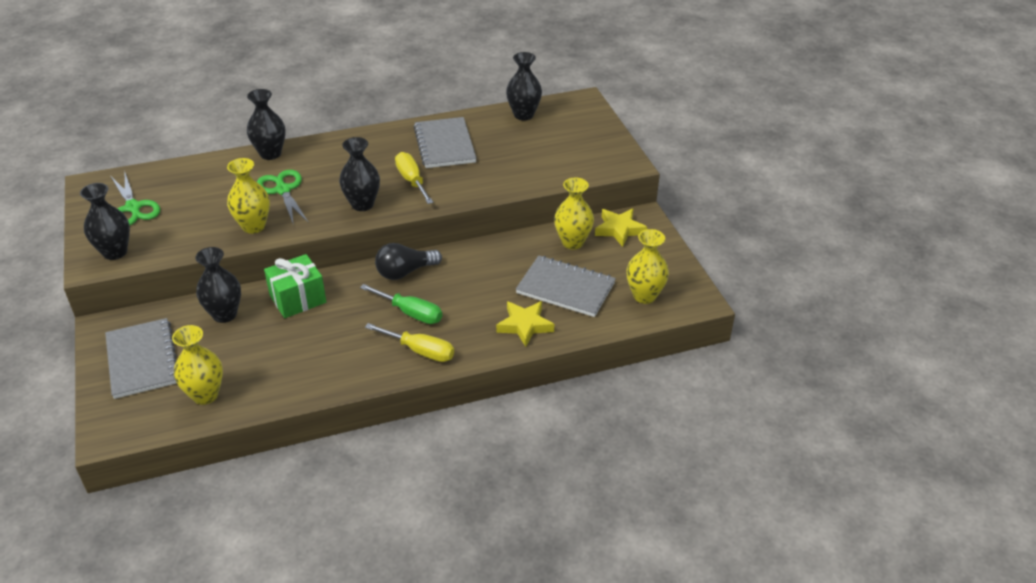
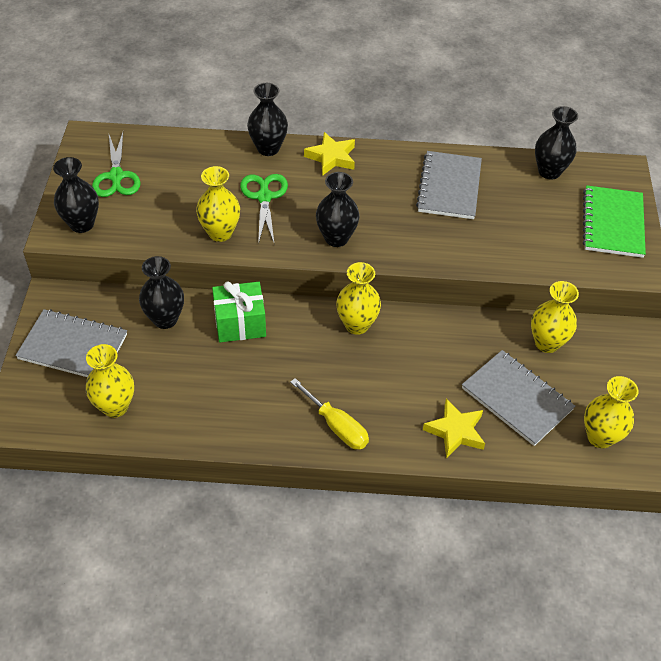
camera: 20 degrees right, 10 degrees up
grey notebook [105,318,177,399] -> grey notebook turned 75 degrees counterclockwise [15,309,127,377]
green screwdriver [360,284,442,324] -> none
black light bulb [375,243,442,280] -> yellow vase [336,262,381,335]
yellow screwdriver [395,152,433,204] -> none
yellow star [595,208,647,247] -> yellow star moved to [304,132,355,176]
none -> green notebook [583,185,646,258]

